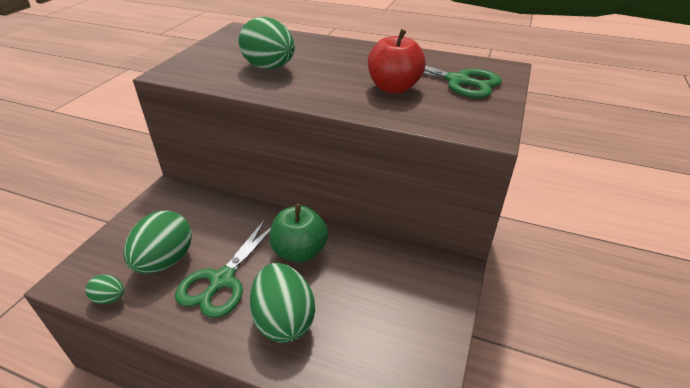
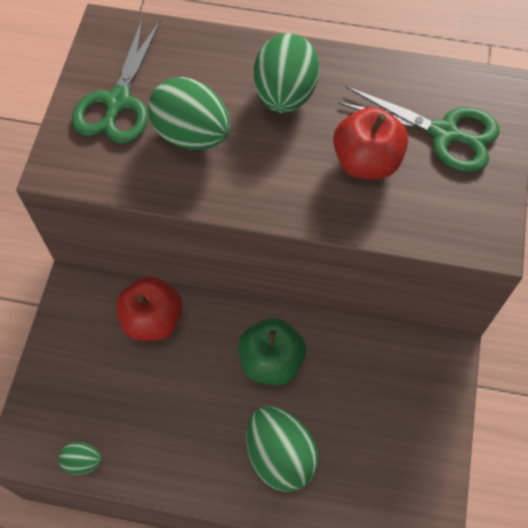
camera: 10 degrees left, 25 degrees up
green egg [124,210,192,274] -> green egg moved to [254,33,320,113]
green scissors [175,218,271,318] -> green scissors moved to [72,18,161,144]
none -> red apple [116,276,183,341]

